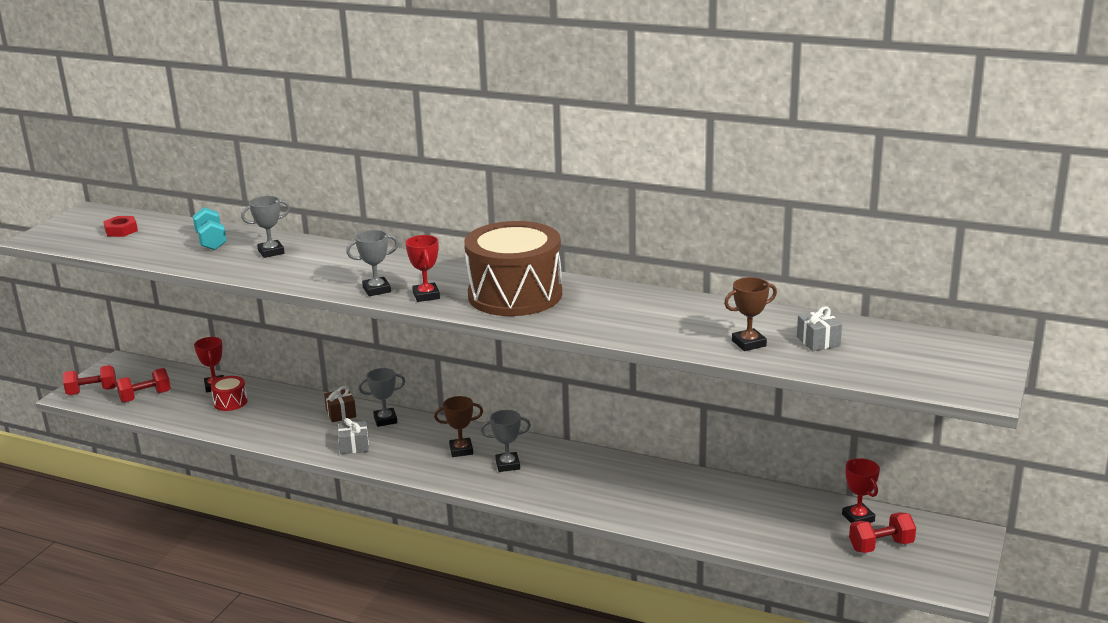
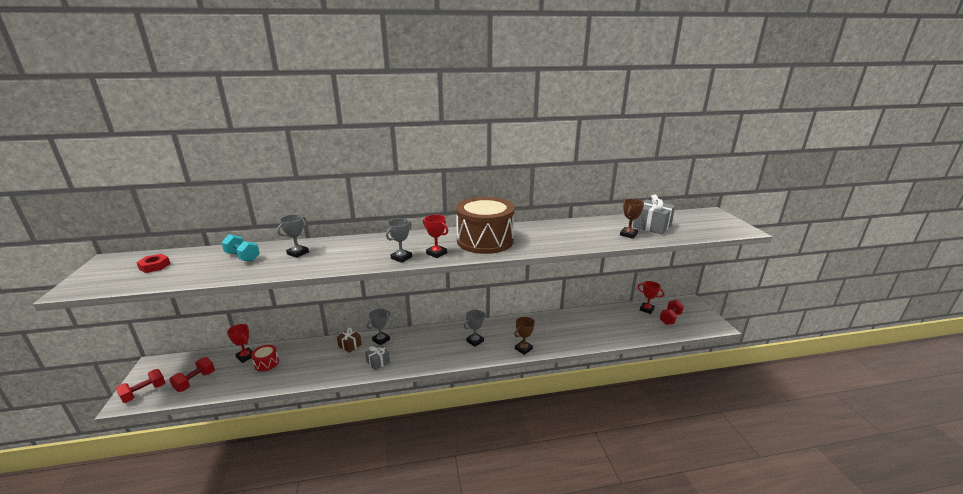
camera: 35 degrees left, 0 degrees up
brown trophy [434,396,483,457] -> brown trophy moved to [514,317,535,355]
grey gift [797,306,842,351] -> grey gift [633,194,675,234], size x1.71

